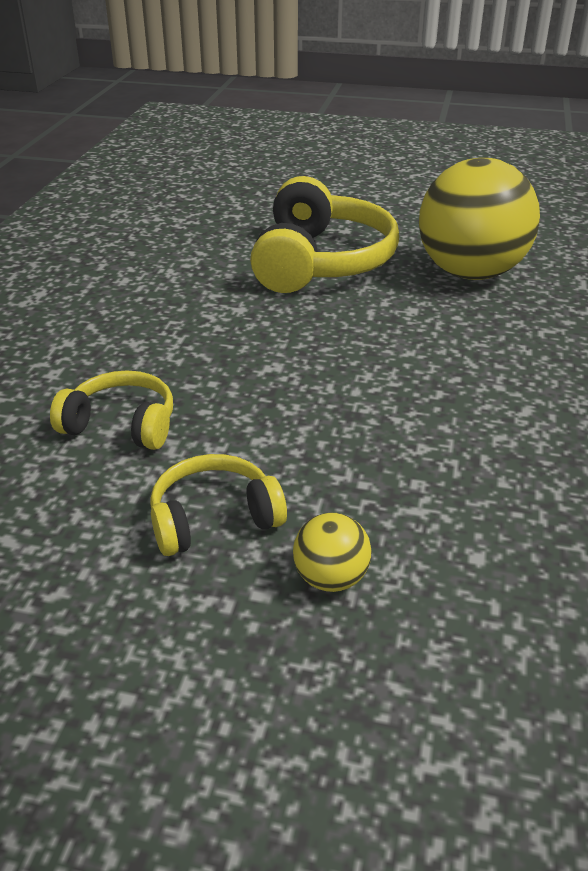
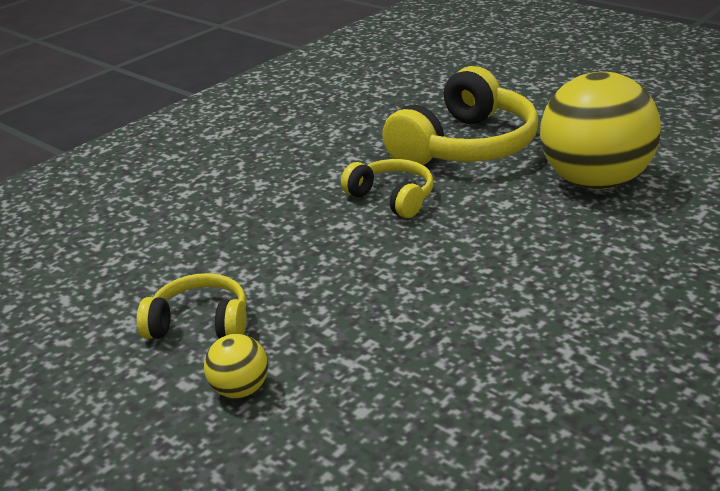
camera: 30 degrees right, 5 degrees down
yellow headphones [50,371,173,450] -> yellow headphones moved to [341,159,433,218]

